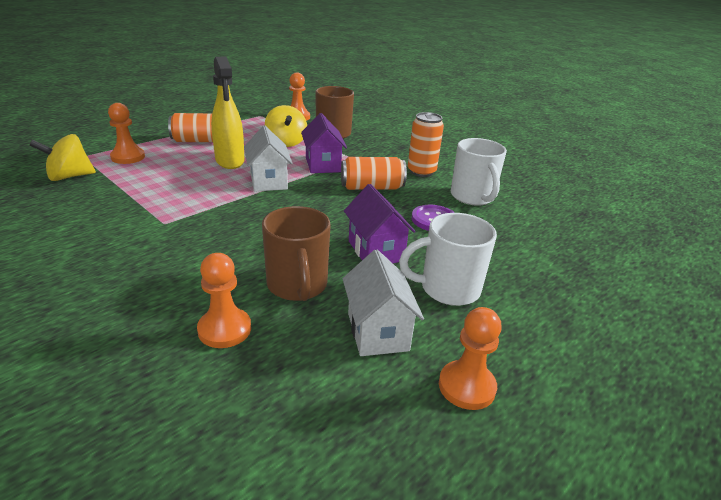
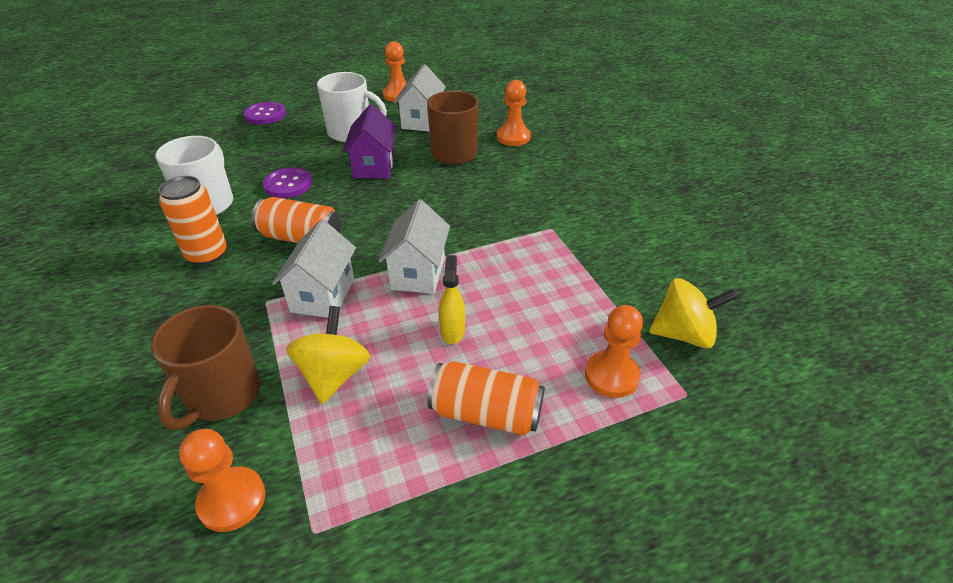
camera: 155 degrees left, 10 degrees up
yellow spray bottle [211,57,245,169] -> yellow spray bottle [439,255,465,344], size x0.54
purple house [301,113,347,173] -> white house [272,220,356,318]
none -> purple button [244,102,286,125]

